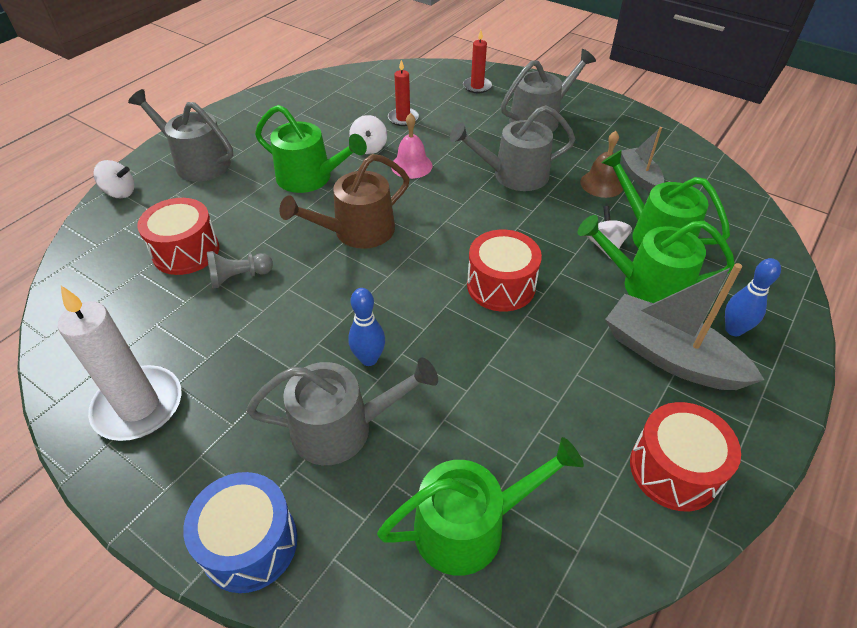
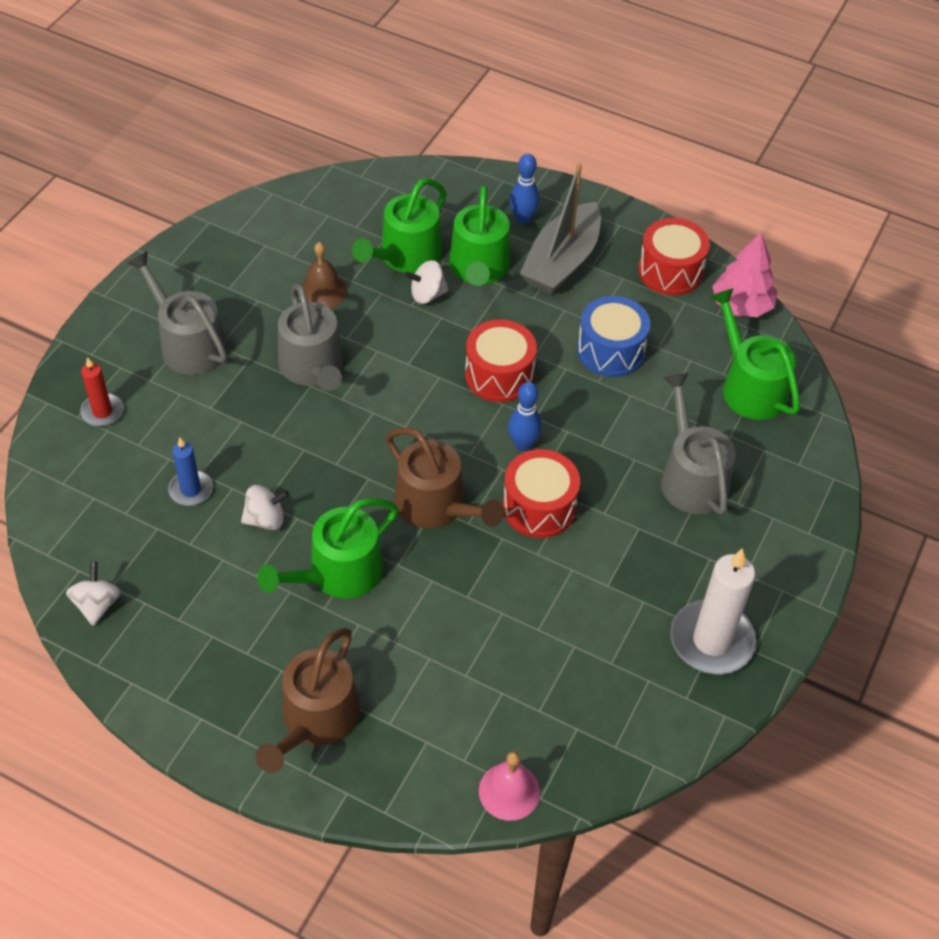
camera: 100 degrees left, 5 degrees up
white spinning top [93,160,135,198] -> white spinning top moved to [66,562,121,626]
grey watering can [128,89,233,182] -> brown watering can [255,628,360,773]
red drum [137,198,219,275] -> red drum moved to [503,449,580,538]
blue drum [183,472,298,593] -> blue drum moved to [577,296,650,377]
grey pawn [207,251,273,289] -> none
green watering can [255,105,367,193] -> green watering can turned 150 degrees counterclockwise [257,498,398,599]
blue bowling pin [348,288,385,366] -> blue bowling pin moved to [508,382,542,451]
red candle [388,60,419,126] -> blue candle [168,438,213,506]
pink bell [391,113,432,179] -> pink bell moved to [479,751,540,821]
grey boat [621,127,664,192] -> none
none -> pink tree [712,232,778,317]

